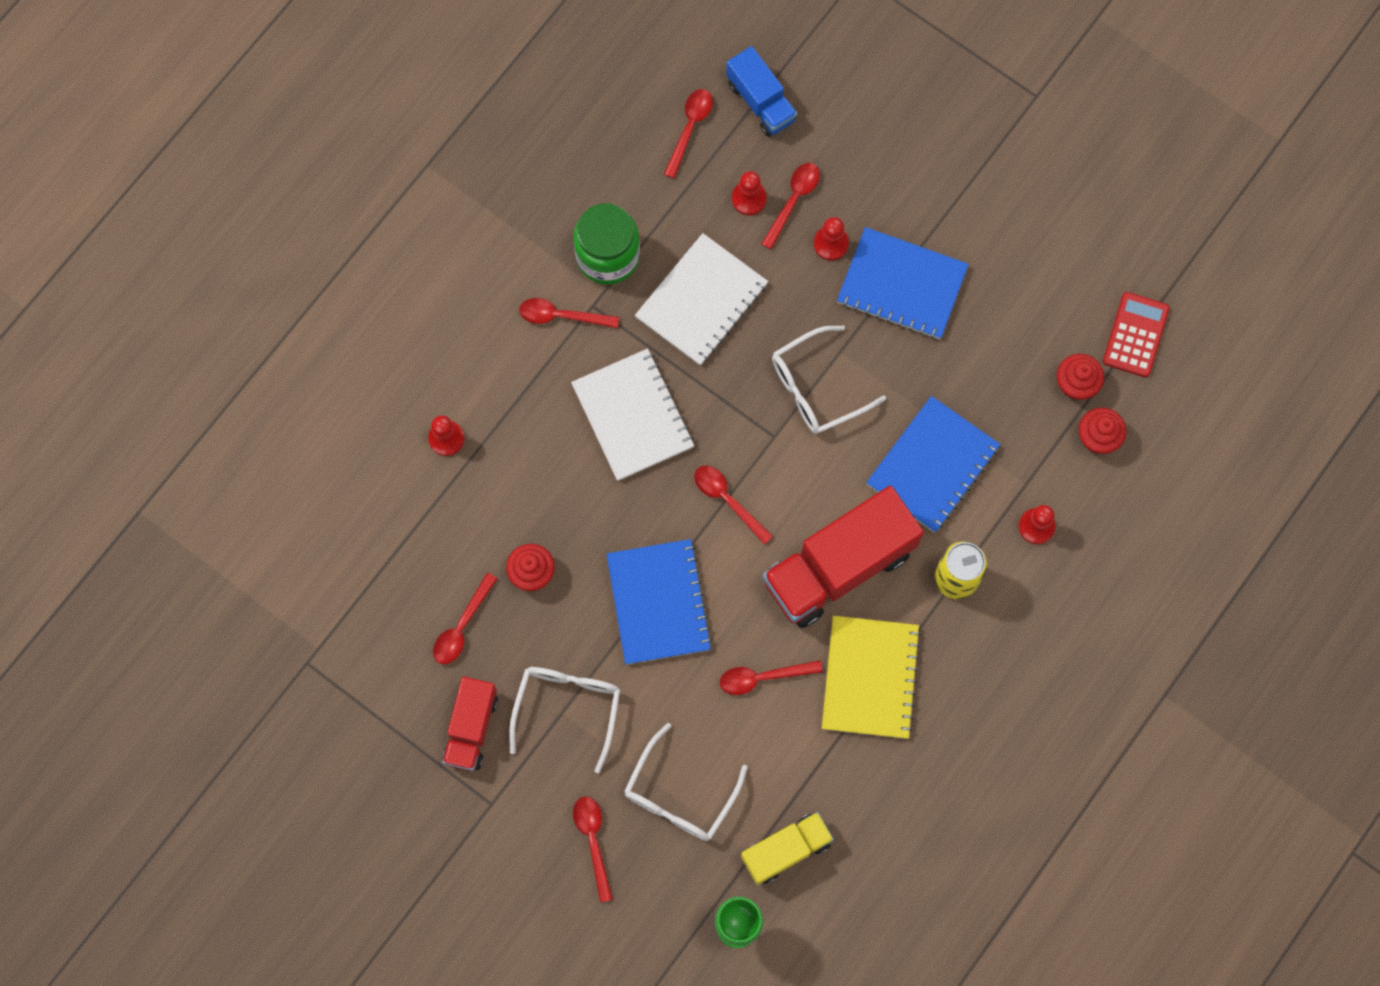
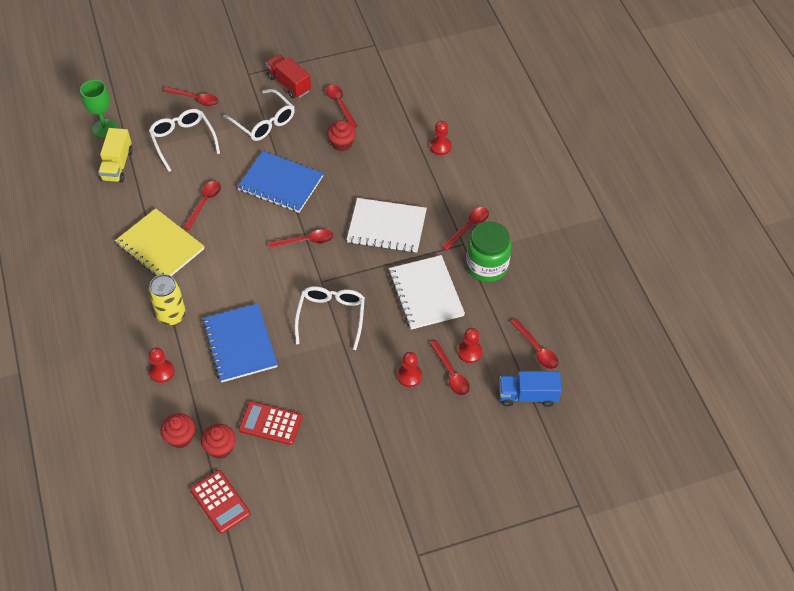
camera: 125 degrees right, 20 degrees down
red truck [763,486,924,628] -> none
blue notebook [837,227,969,339] -> none
none -> red calculator [239,401,303,445]

